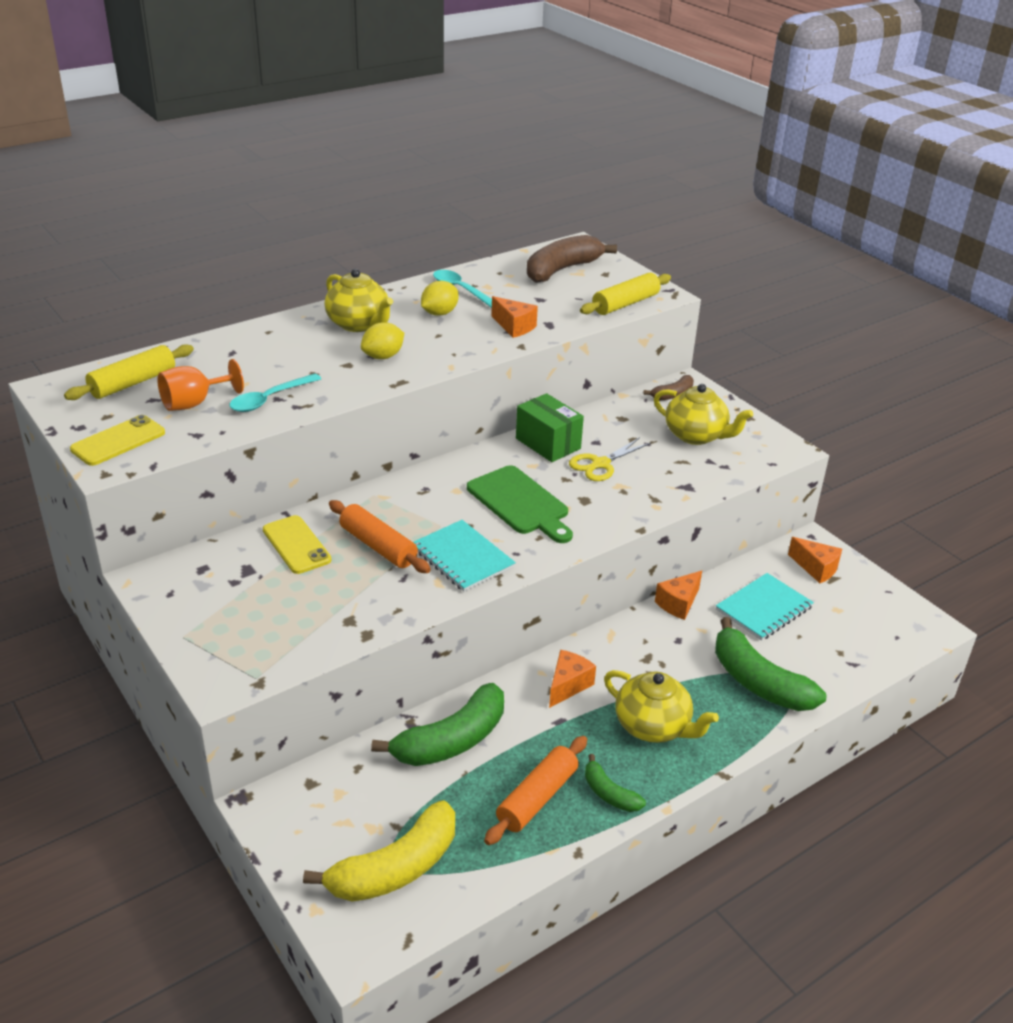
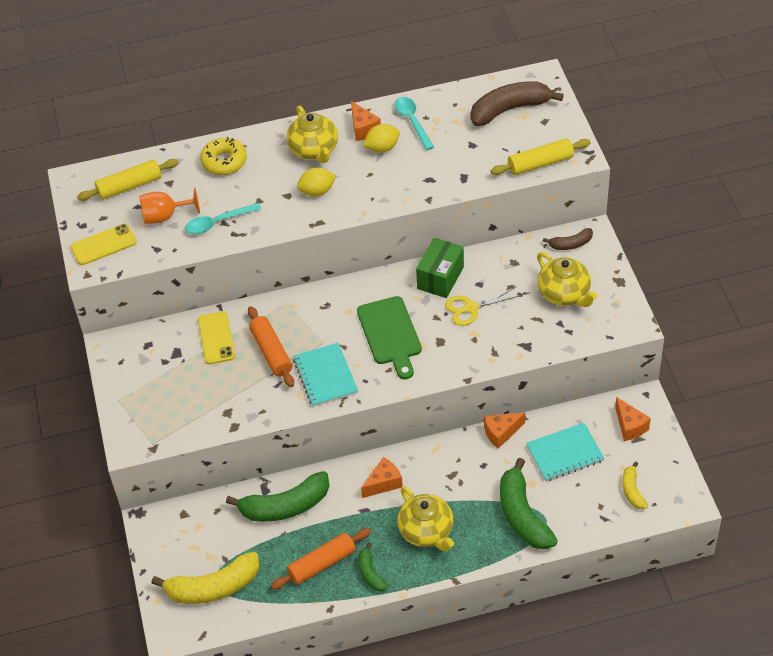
camera: 25 degrees right, 15 degrees up
orange cheese [491,296,538,338] -> orange cheese moved to [351,101,381,141]
green box [516,393,584,462] -> green box turned 45 degrees clockwise [416,238,464,298]
none -> yellow donut [200,137,247,175]
none -> yellow banana [622,461,648,509]

